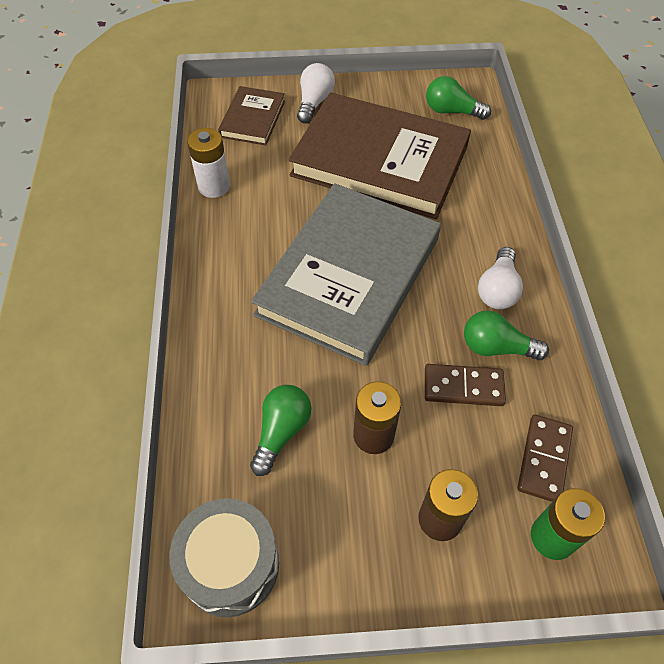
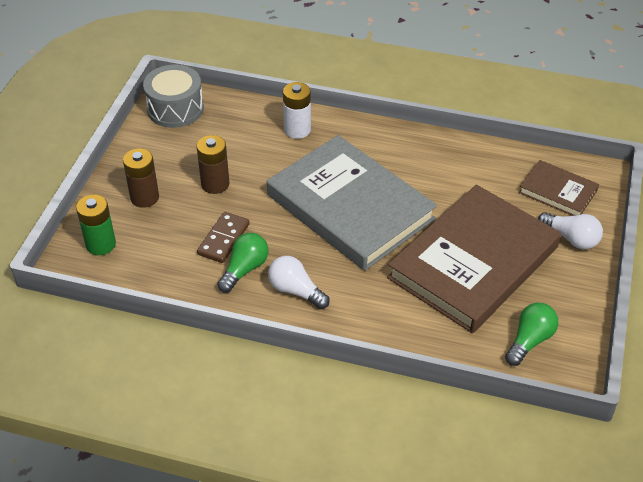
camera: 110 degrees right, 10 degrees down
white battery [187,128,230,198] -> white battery moved to [283,82,311,139]
green light bulb [250,385,311,476] -> none
brown domino [517,415,573,502] -> none

